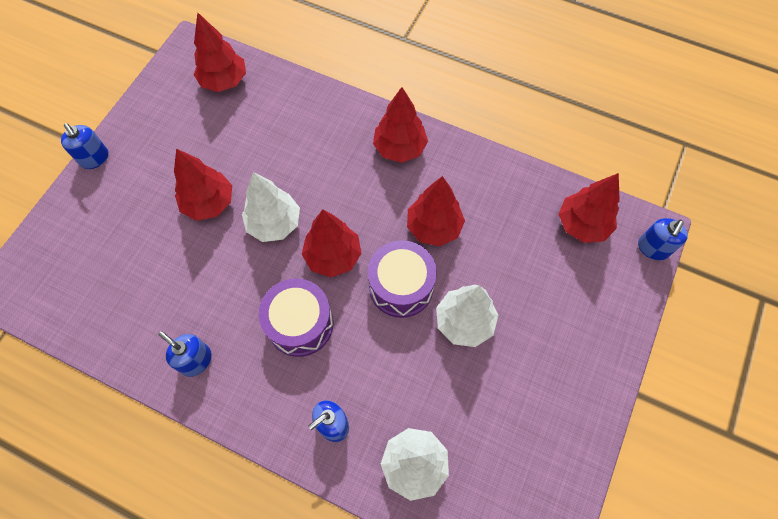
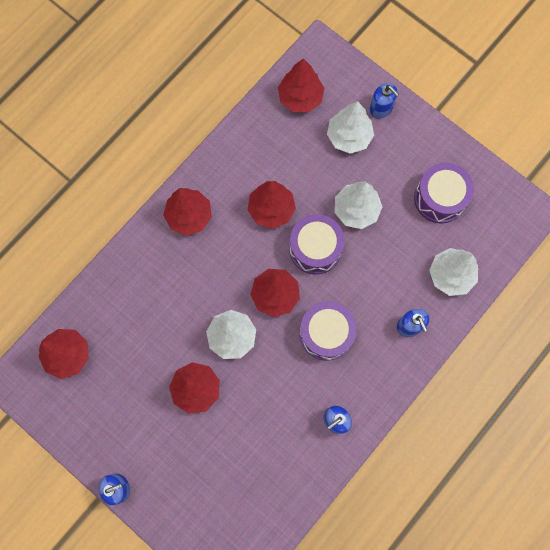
camera: 75 degrees left, 10 degrees up
blue soap dispenser [638,218,688,260] -> blue soap dispenser moved to [370,83,399,119]
none -> white tree [327,101,374,154]
none -> purple drum [414,163,474,224]

